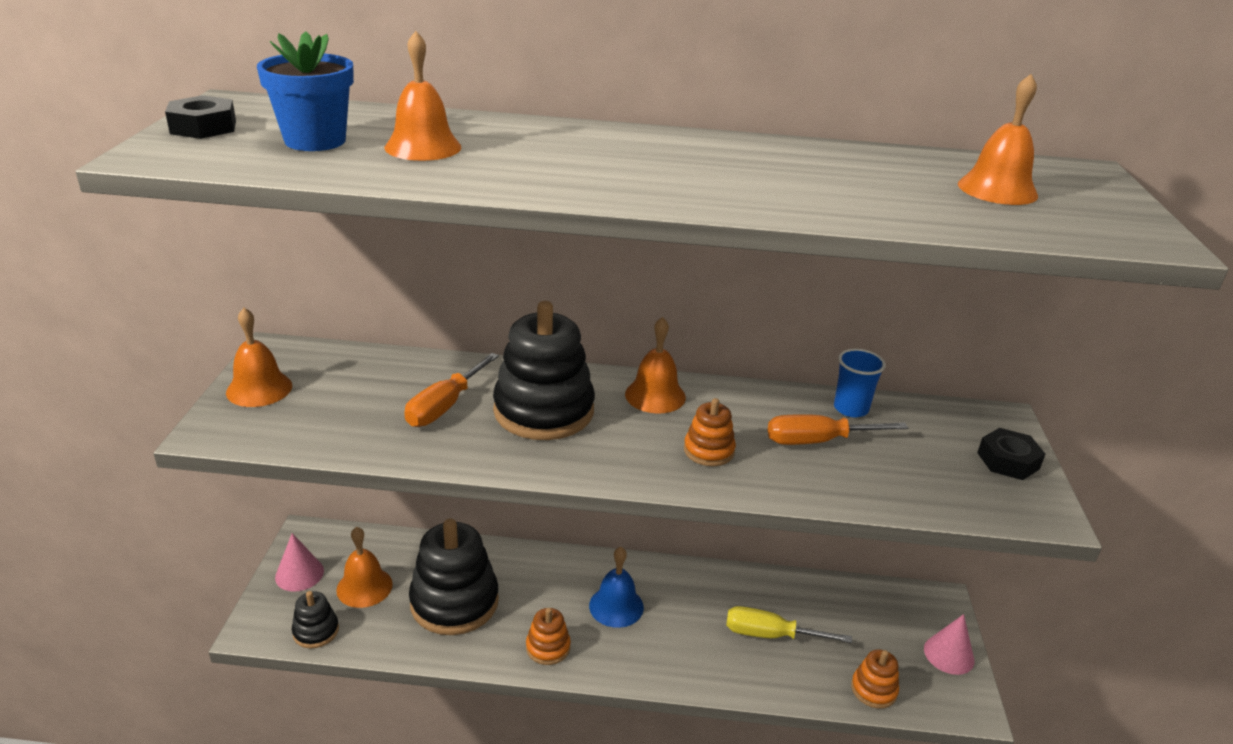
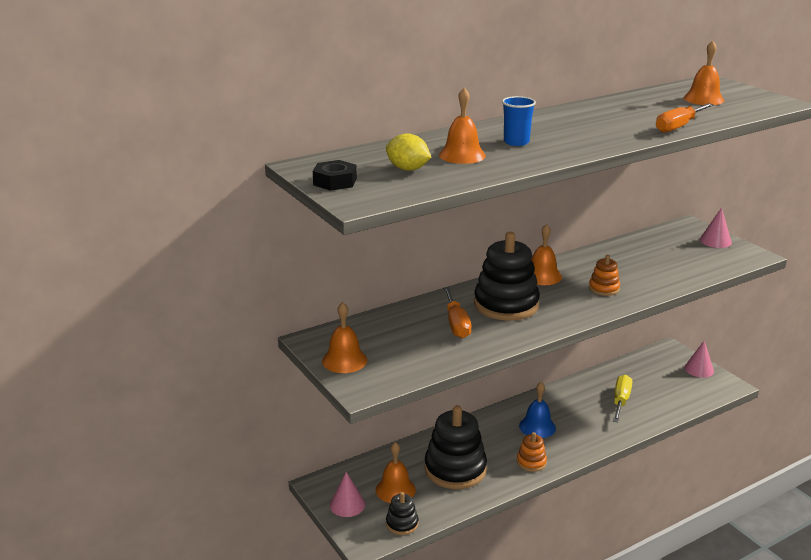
camera: 35 degrees left, 5 degrees down
blue flower pot [257,31,354,151] -> yellow lemon [386,133,431,171]
yellow screwdriver [726,606,852,643] -> yellow screwdriver turned 135 degrees clockwise [613,375,632,422]
orange screwdriver [767,414,908,445] -> orange screwdriver moved to [656,103,714,133]
blue cup [834,349,886,417] -> blue cup moved to [502,96,536,146]
orange stacking toy [851,650,899,709] -> none
black nut [977,428,1046,480] -> pink cone [700,207,732,248]

